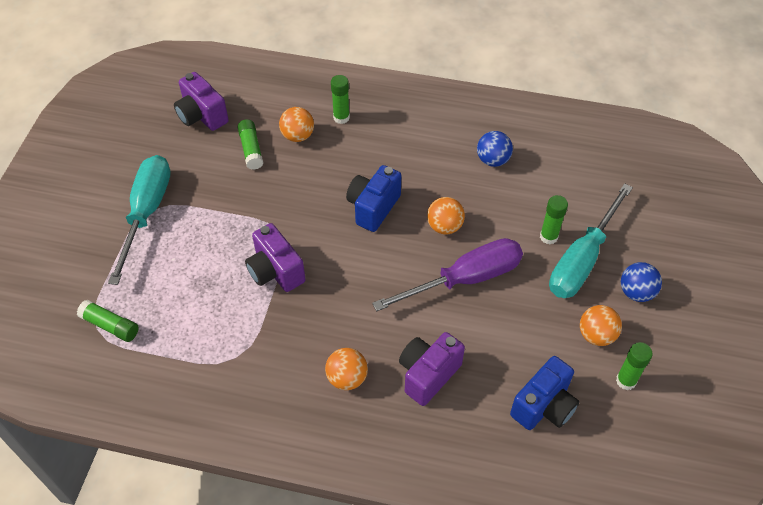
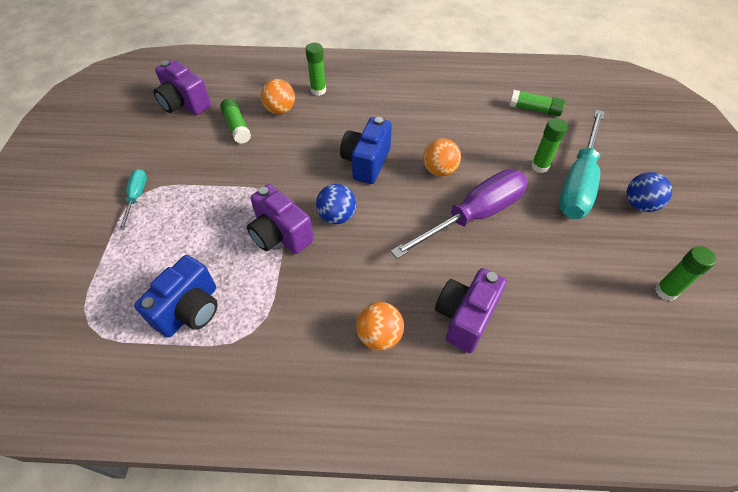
camera: 10 degrees left, 0 degrees up
green glue stick [77,300,139,342] -> green glue stick moved to [509,90,565,116]
turquoise screwdriver [108,155,171,285] -> turquoise screwdriver [119,169,147,230], size x0.47
blue ball [477,131,513,167] -> blue ball moved to [316,184,356,224]
blue camera [510,356,579,430] -> blue camera moved to [134,255,218,338]
orange ball [580,305,622,346] -> none

